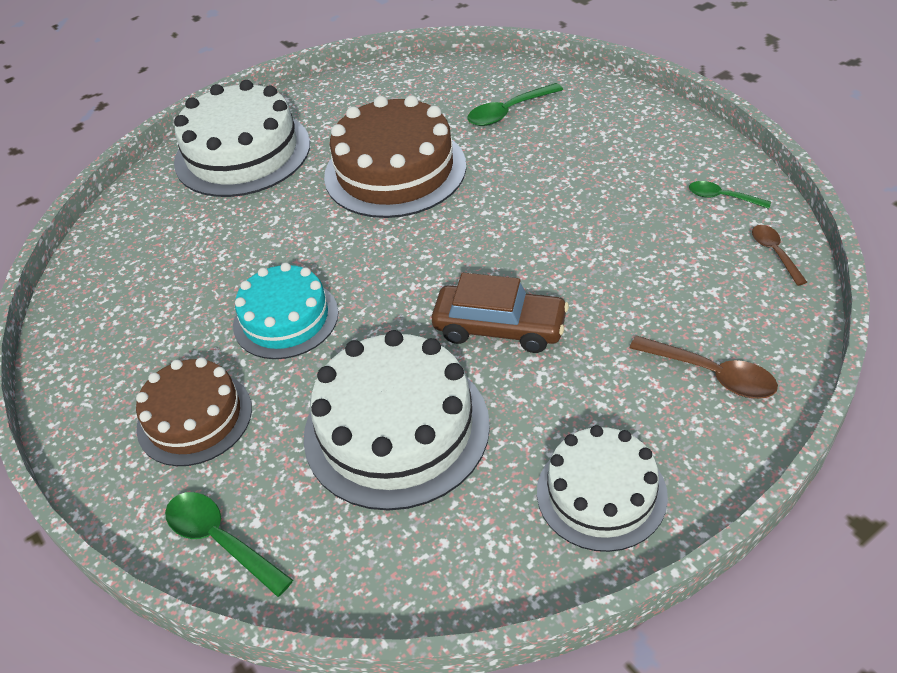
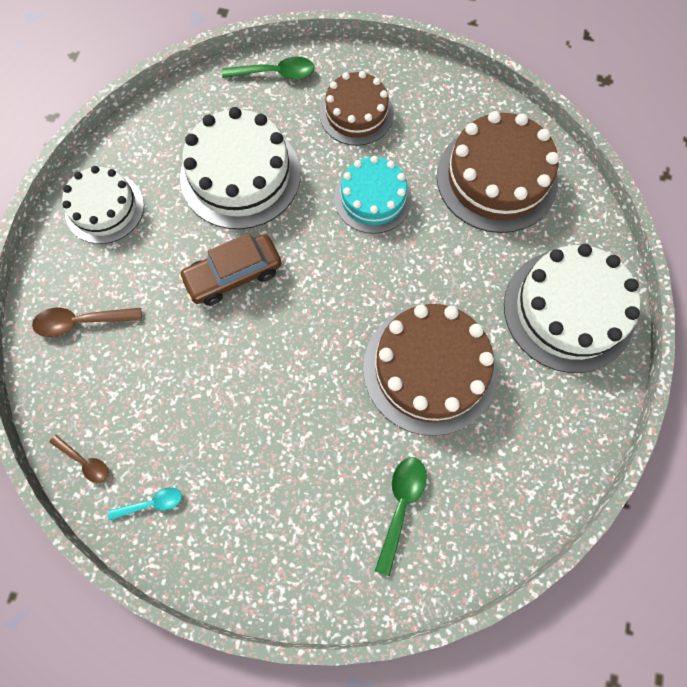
camera: 135 degrees right, 25 degrees up
green spoon [689,181,771,209] -> turquoise spoon [108,487,182,520]
none -> brown cake [437,111,559,233]

